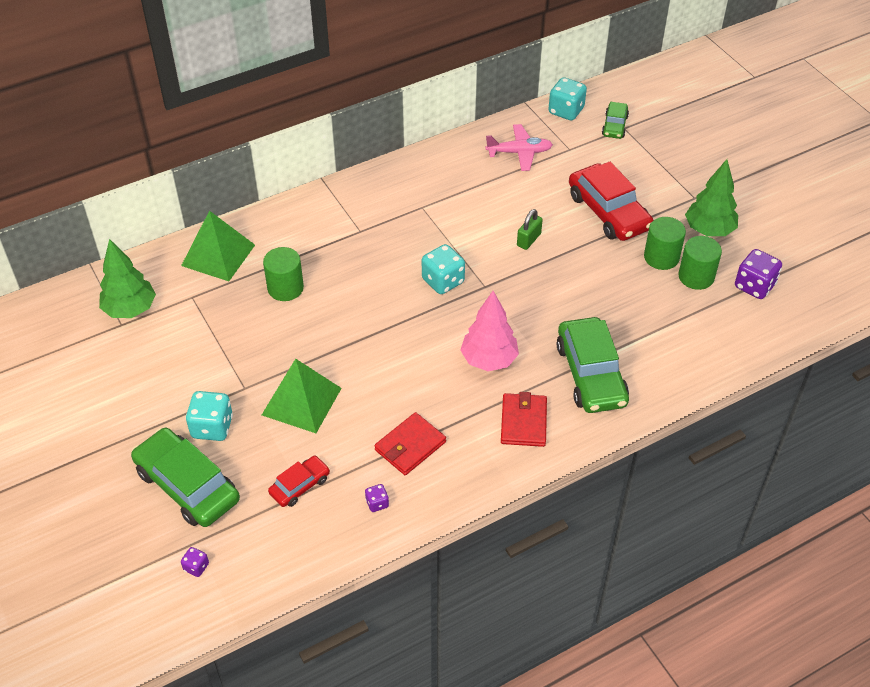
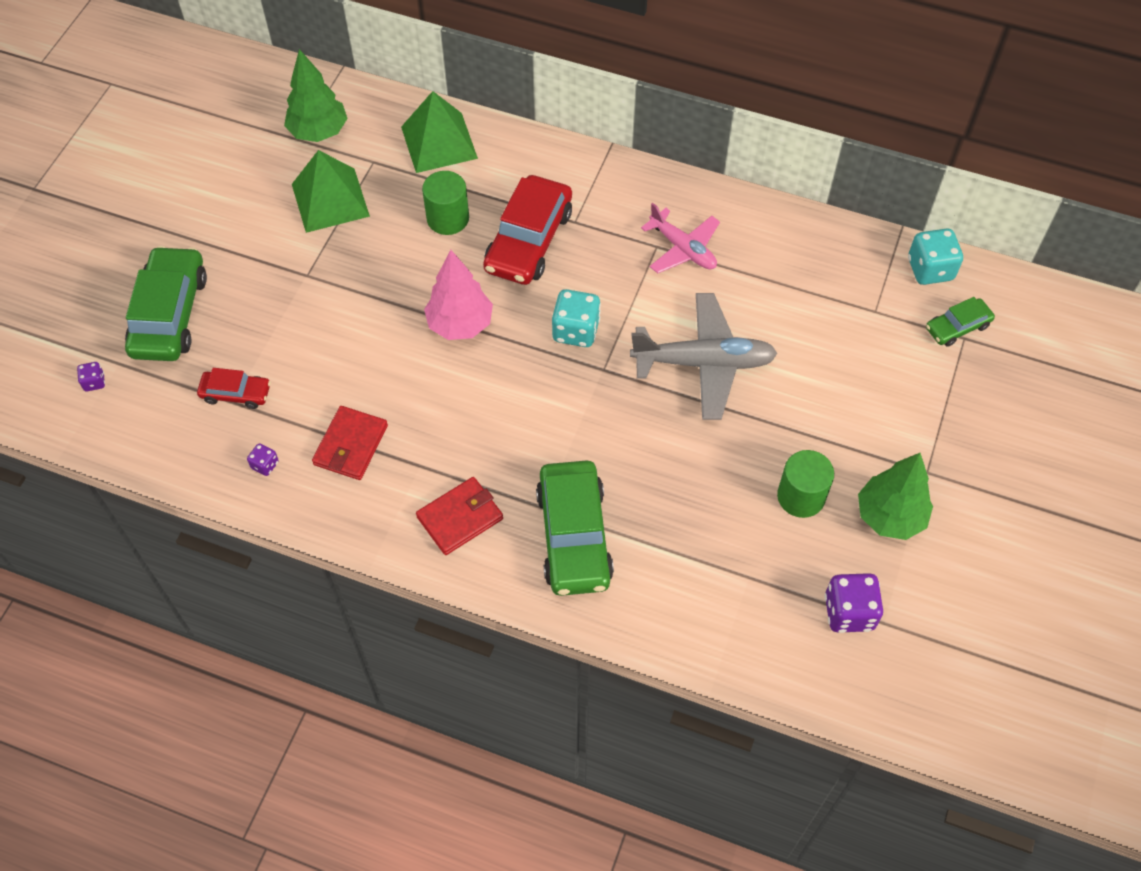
camera: 50 degrees right, 10 degrees up
turquoise dice [186,391,233,441] -> none
green pyramid [262,359,342,433] -> green pyramid moved to [292,150,370,233]
red wallet [374,412,446,475] -> red wallet turned 75 degrees counterclockwise [312,406,388,480]
pink tree [460,291,519,371] -> pink tree moved to [424,250,493,340]
pink plane [485,124,553,171] -> pink plane moved to [641,203,720,273]
green padlock [517,209,543,250] -> grey plane [630,293,778,420]
green car [557,317,629,413] -> green car turned 45 degrees counterclockwise [536,460,614,596]
red car [569,162,653,241] -> red car moved to [483,175,572,285]
green cylinder [678,236,722,290] -> none

